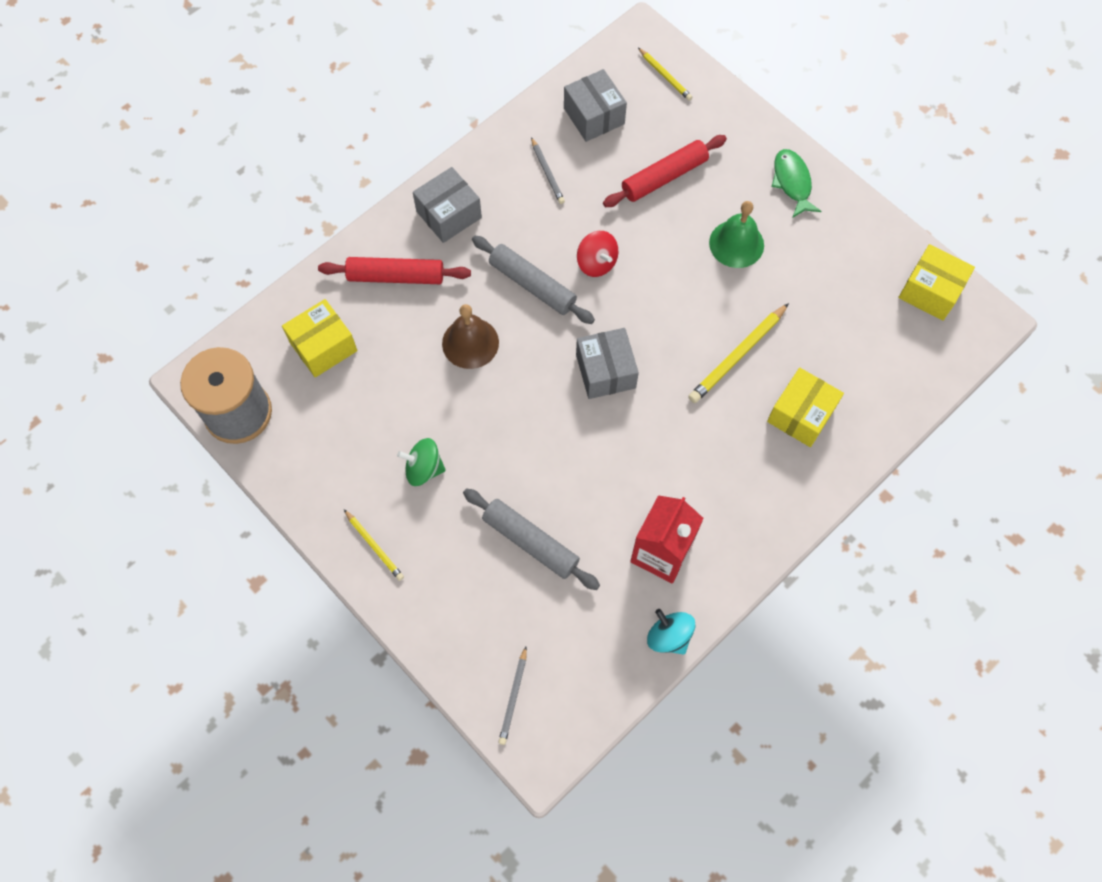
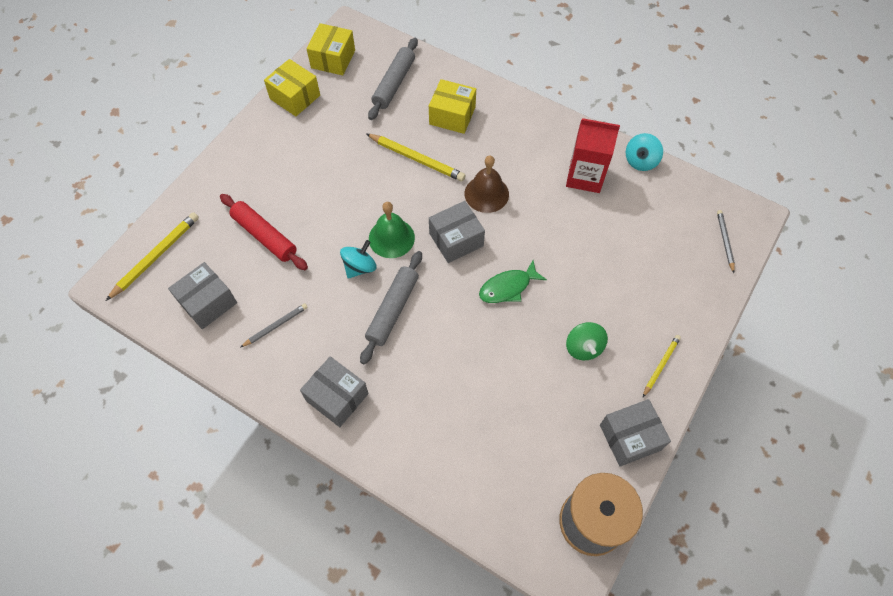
camera: 105 degrees left, 5 degrees down
yellow box [282,299,357,377] -> yellow box moved to [264,59,320,116]
red rolling pin [318,257,471,284] -> none
brown bell [442,304,499,369] -> brown bell moved to [465,155,509,213]
grey rolling pin [463,488,600,590] -> grey rolling pin moved to [368,38,418,120]
grey pencil [499,647,527,745] -> grey pencil turned 90 degrees counterclockwise [717,210,735,273]
red spinning top [577,231,618,277] -> turquoise spinning top [340,240,376,279]
yellow pencil [638,48,692,101] -> yellow pencil [106,212,199,301], size x1.67
green bell [709,201,764,268] -> green bell moved to [369,202,415,258]
green fish [772,149,821,218] -> green fish moved to [479,260,547,303]
none -> grey box [600,399,671,467]

